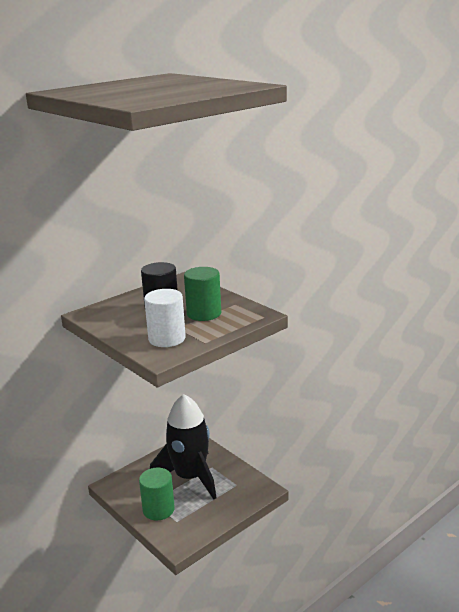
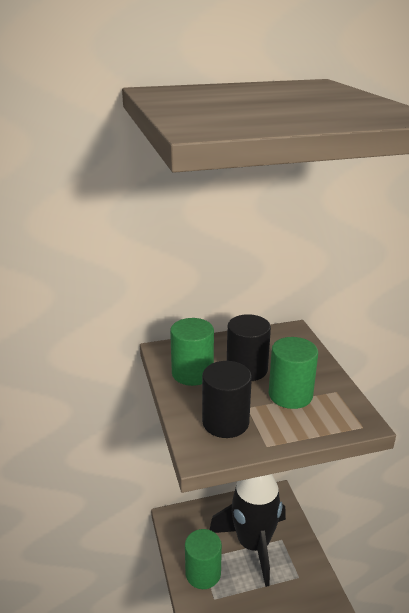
camera: 25 degrees right, 5 degrees up
white cylinder [144,289,186,347] -> black cylinder [202,361,252,438]
none -> green cylinder [170,318,214,386]

